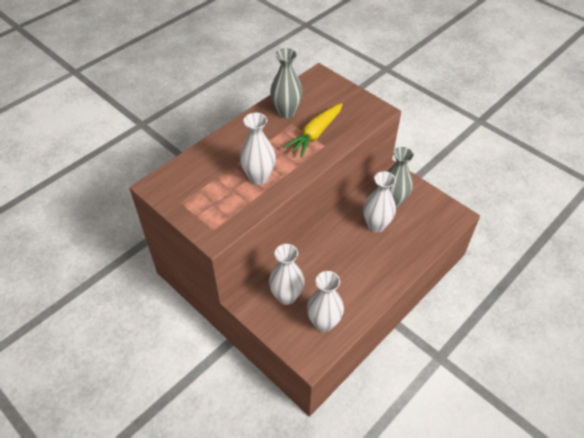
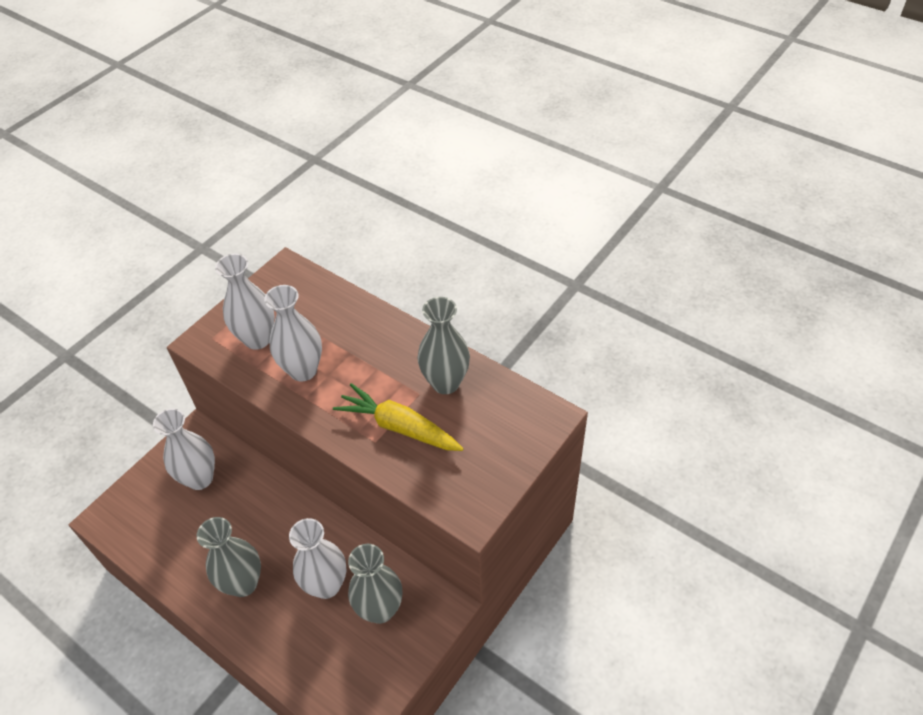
camera: 85 degrees right, 0 degrees up
white vase [307,271,344,332] -> white vase moved to [215,254,275,350]
none -> grey vase [197,517,261,597]

